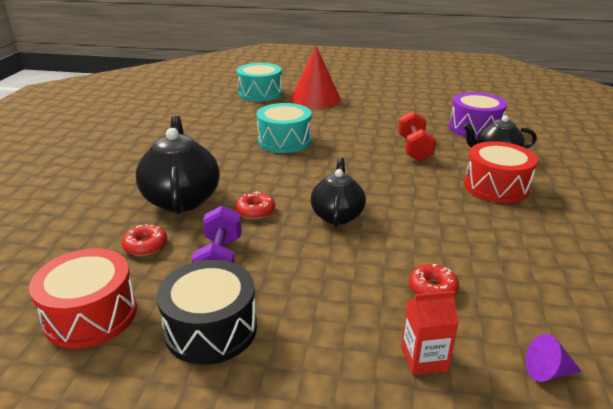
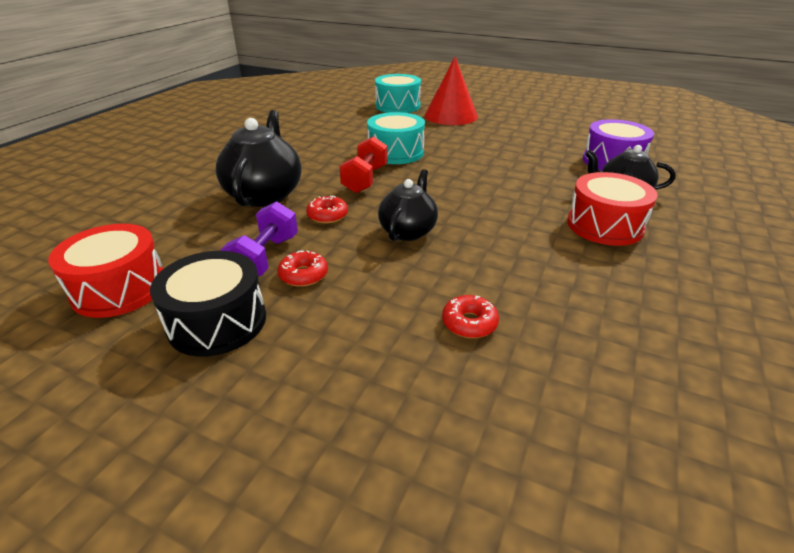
camera: 15 degrees right, 5 degrees up
red donut [122,224,167,256] -> red donut moved to [277,250,328,287]
red dumbbell [398,111,436,161] -> red dumbbell moved to [340,136,388,193]
red carton [401,291,459,375] -> none
purple cone [525,334,581,382] -> none

